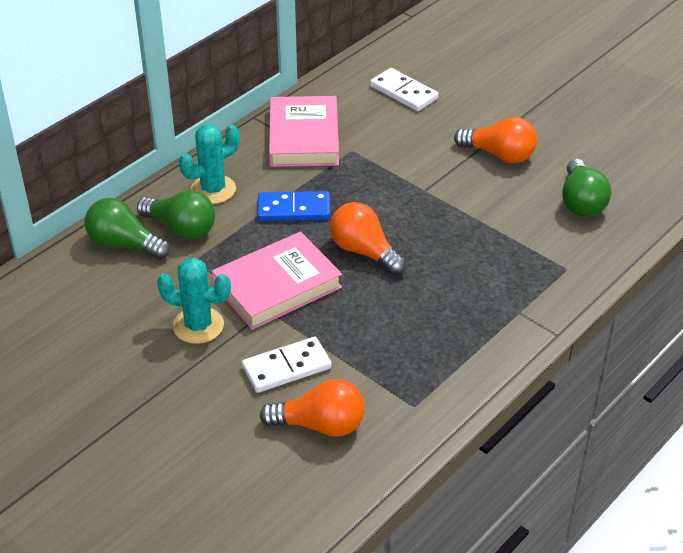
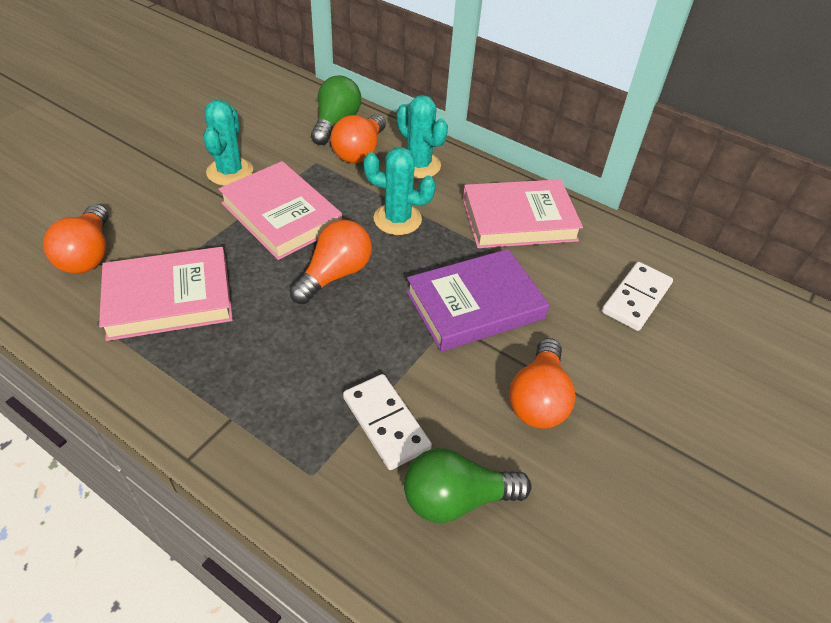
camera: 80 degrees right, 5 degrees up
green light bulb [137,190,215,240] -> orange light bulb [330,114,386,163]
white domino [242,337,332,393] -> white domino moved to [343,374,432,470]
blue domino [257,191,330,221] -> turquoise cactus [363,147,436,235]
none -> pink book [99,247,233,341]
none -> purple book [406,249,549,352]

